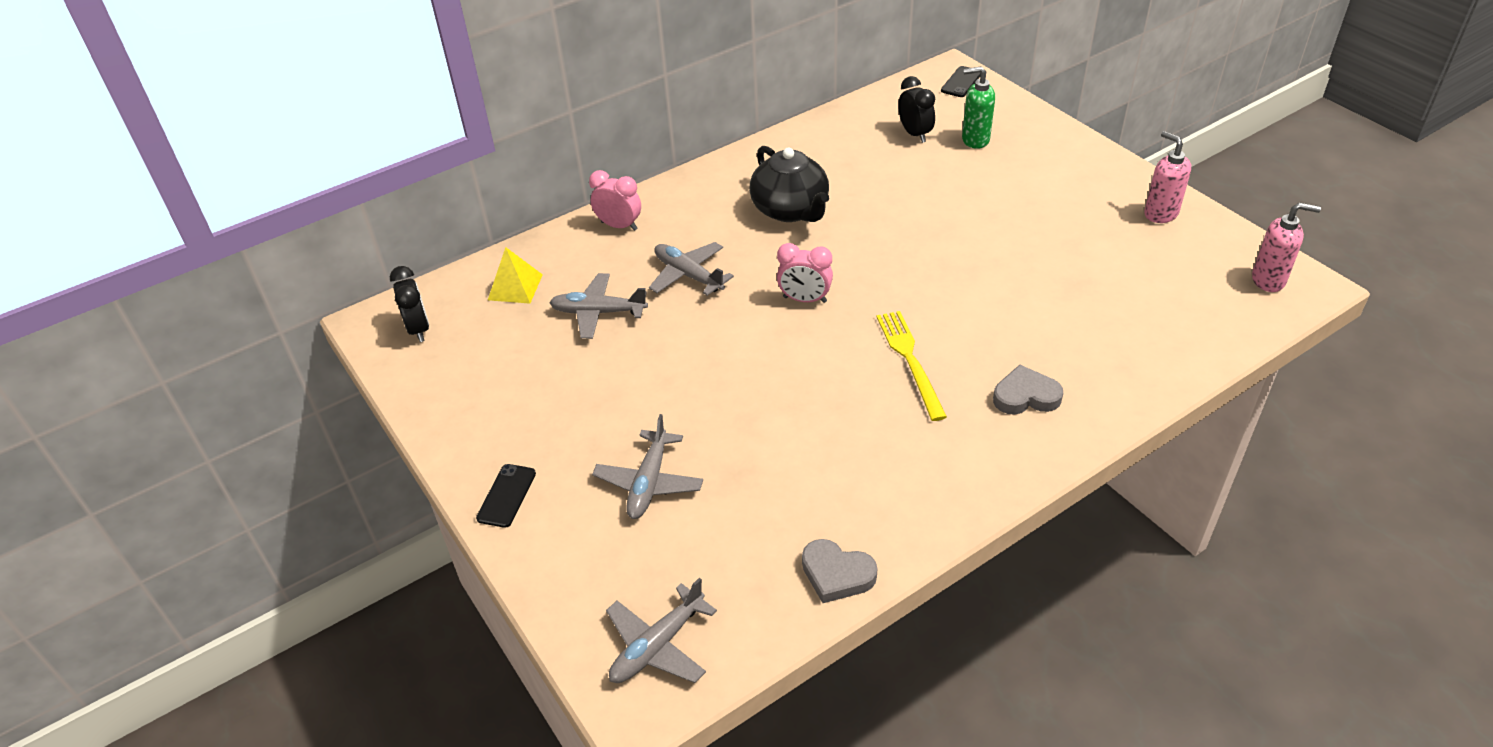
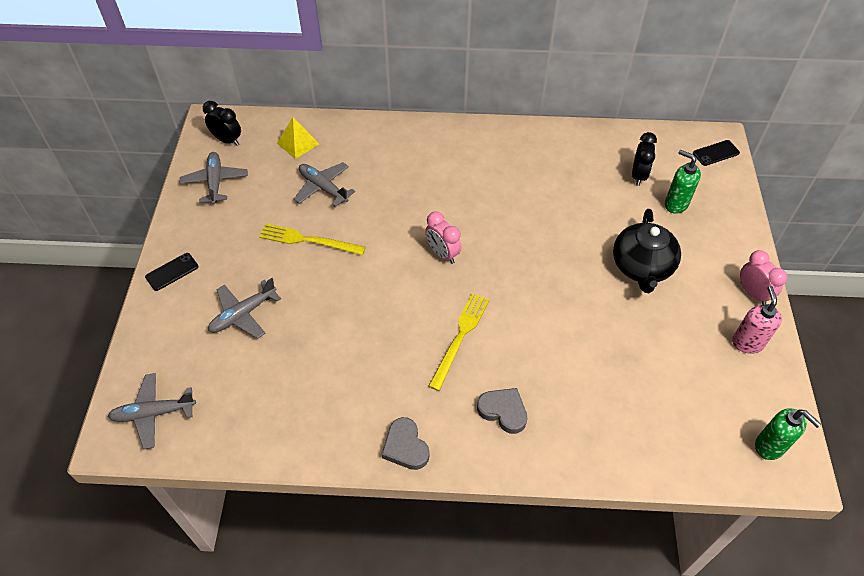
camera: 35 degrees right, 10 degrees up
black clock [390,266,429,342] -> black clock turned 75 degrees counterclockwise [203,101,241,146]
pink clock [589,170,641,231] -> pink clock moved to [740,250,788,305]
grey plane [649,242,734,296] -> grey plane moved to [180,152,248,204]
black teapot [749,146,829,222] -> black teapot moved to [613,209,681,293]
grey heart [802,539,878,603] -> grey heart moved to [382,417,430,470]
pink soap dispenser [1252,202,1321,292] -> green soap dispenser [755,408,821,460]
none -> yellow fork [259,223,366,255]

